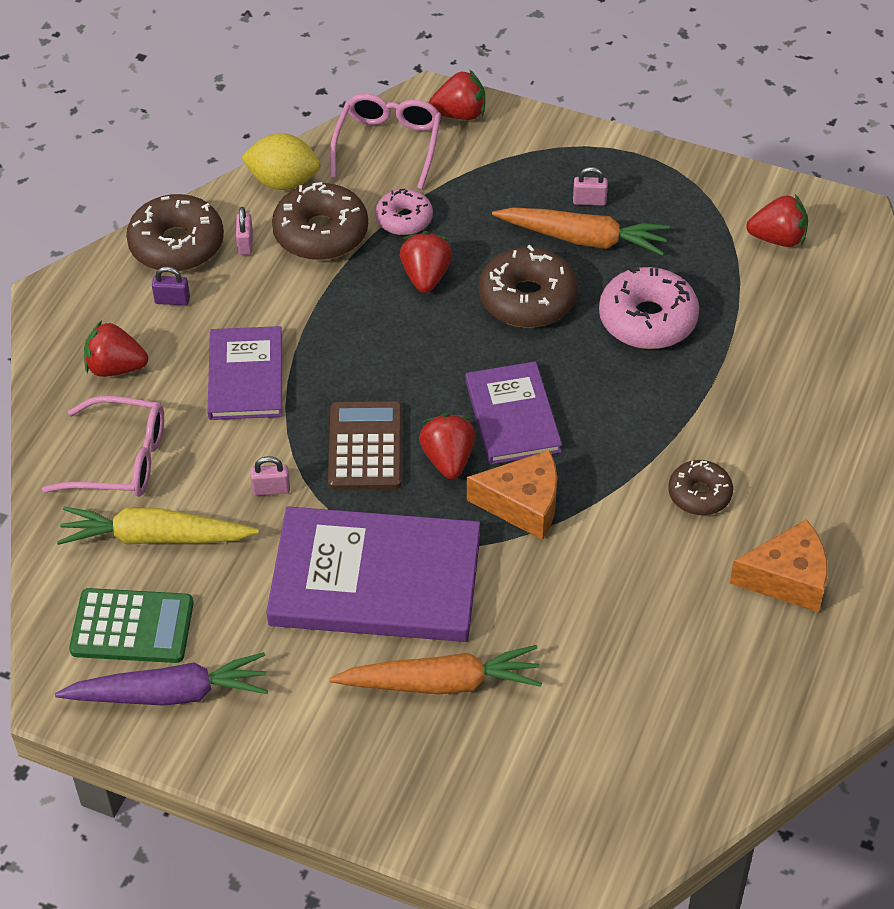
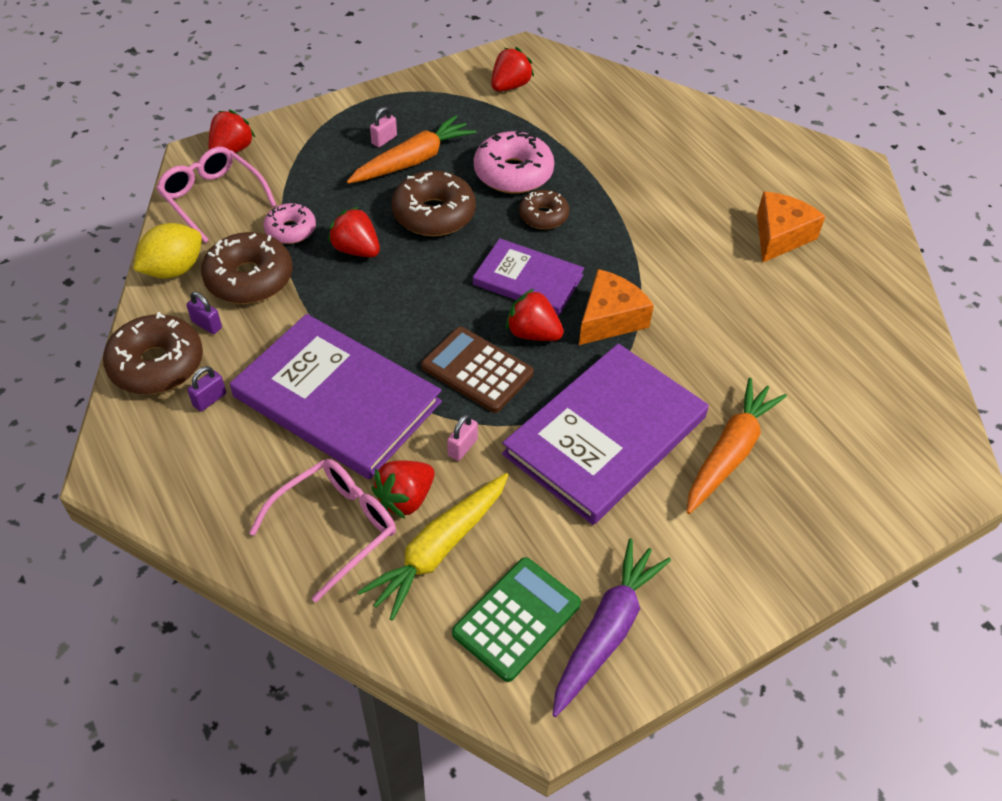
camera: 55 degrees left, 0 degrees up
red strawberry [84,320,148,377] -> red strawberry moved to [372,461,434,518]
purple book [208,326,282,420] -> purple book [230,314,442,479], size x1.68
pink padlock [236,207,253,255] -> purple padlock [186,292,222,334]
brown donut [668,460,733,515] -> brown donut moved to [519,190,569,229]

